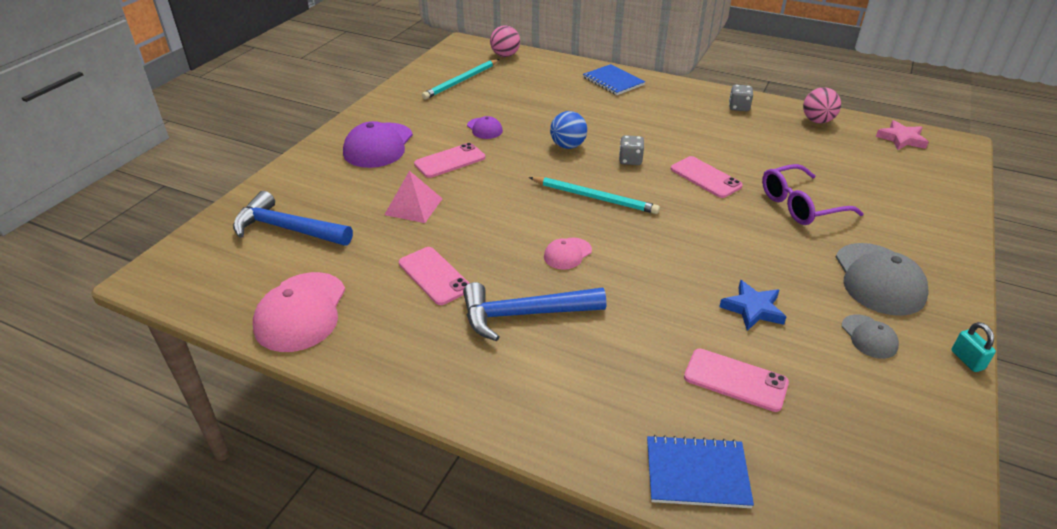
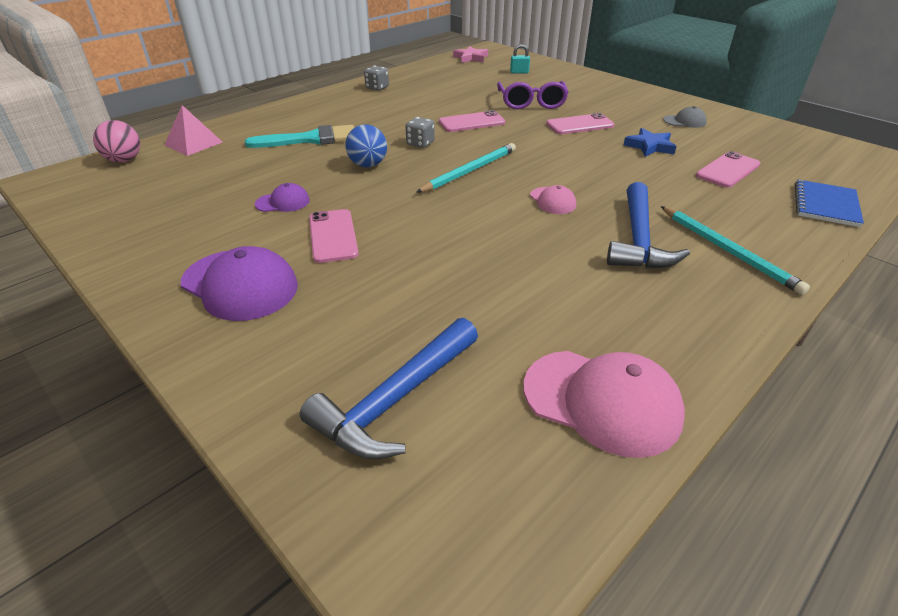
camera: 70 degrees left, 0 degrees up
pink pyramid [384,171,443,223] -> pink pyramid moved to [165,105,223,156]
pink phone [399,247,469,305] -> pink phone moved to [546,113,614,134]
turquoise pencil [422,59,499,99] -> turquoise pencil moved to [661,206,810,295]
blue notebook [583,64,645,95] -> none
pink ball [803,87,841,123] -> none
grey cap [836,243,929,316] -> none
turquoise padlock [951,322,996,372] -> turquoise padlock moved to [510,44,530,74]
none -> turquoise brush [245,125,354,148]

